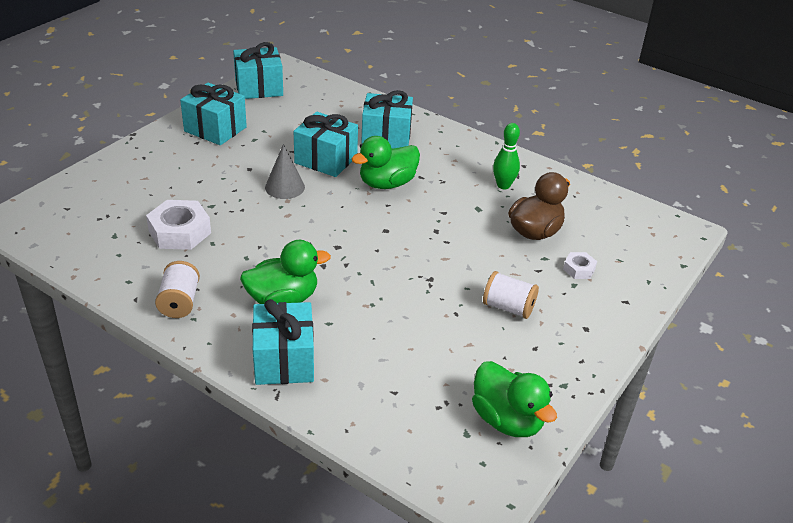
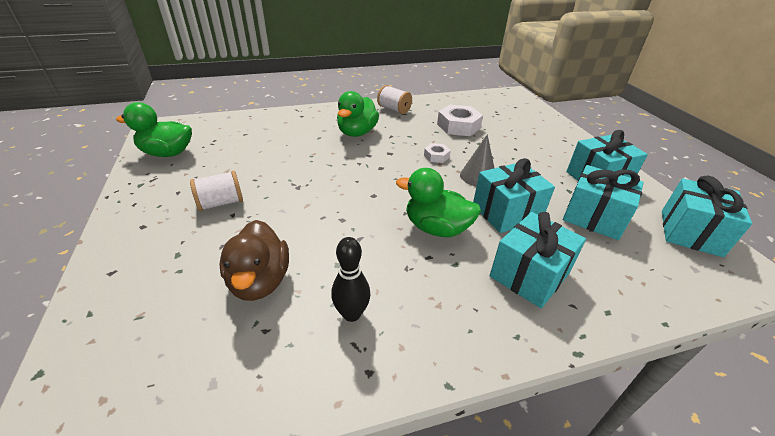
camera: 130 degrees right, 0 degrees up
turquoise gift [252,299,314,385] -> turquoise gift moved to [563,165,644,240]
green duck [351,136,420,189] -> green duck turned 75 degrees counterclockwise [396,168,481,237]
green bowling pin [493,123,520,189] -> black bowling pin [331,237,371,322]
white nut [563,252,597,279] -> white nut moved to [424,143,451,163]

